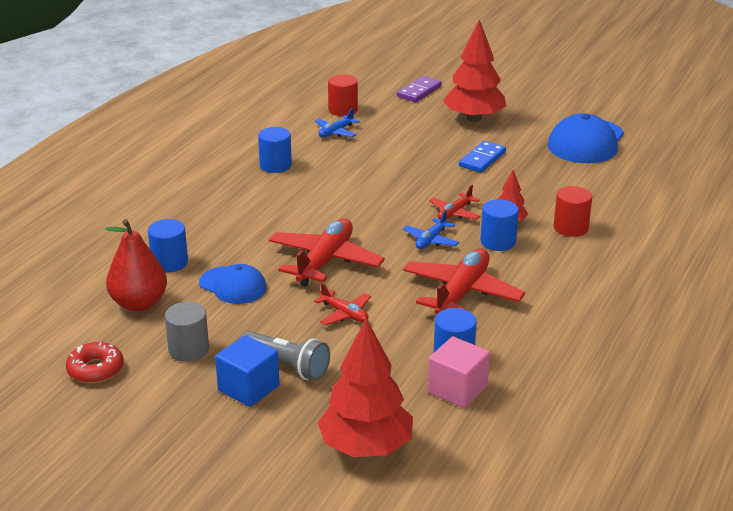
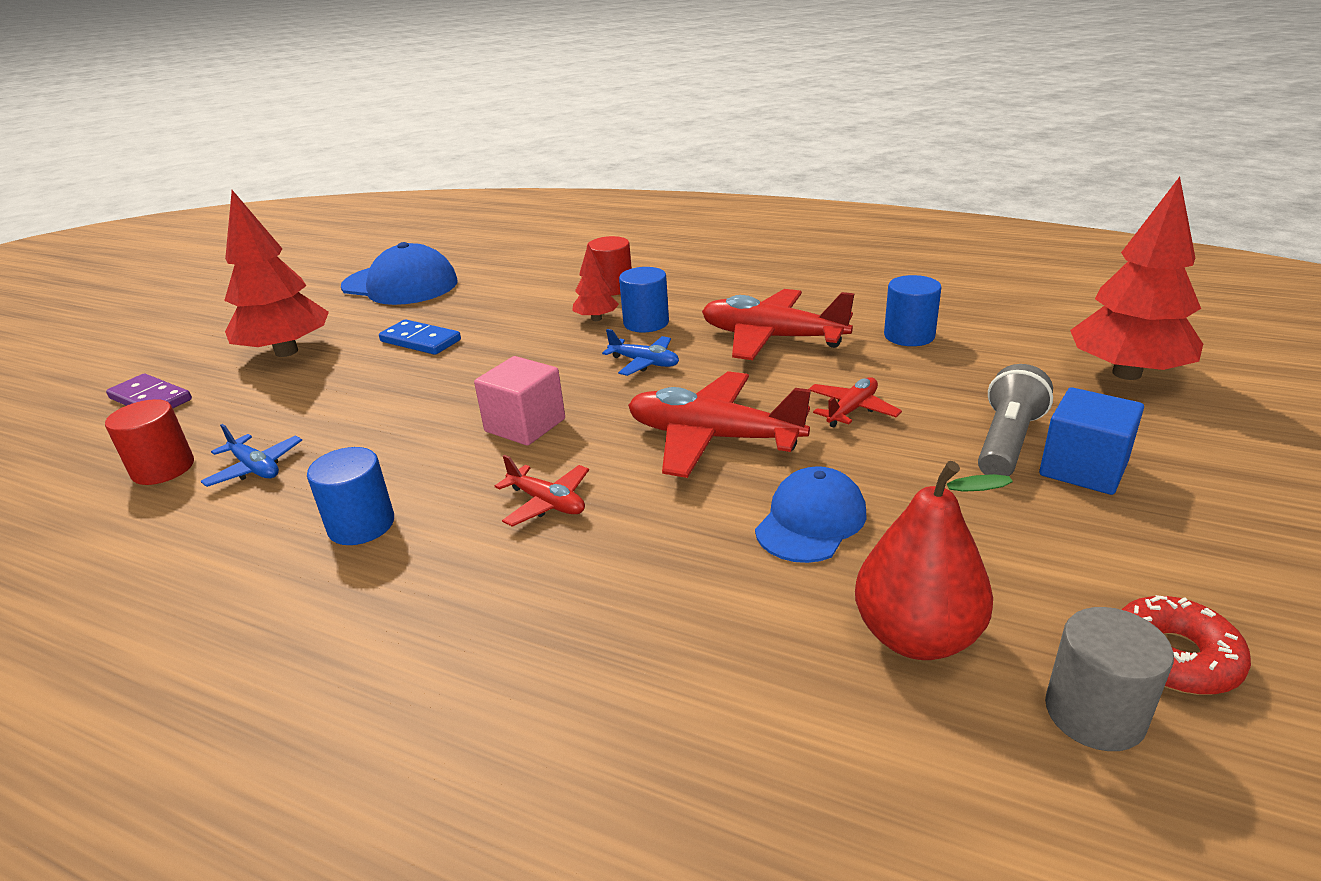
camera: 90 degrees left, 0 degrees up
blue cylinder [148,219,188,272] -> none
grey cylinder [165,302,209,362] -> grey cylinder moved to [1045,607,1174,751]
pink cube [428,336,490,408] -> pink cube moved to [474,356,565,446]
red plane [429,185,481,220] -> red plane moved to [495,455,589,527]

